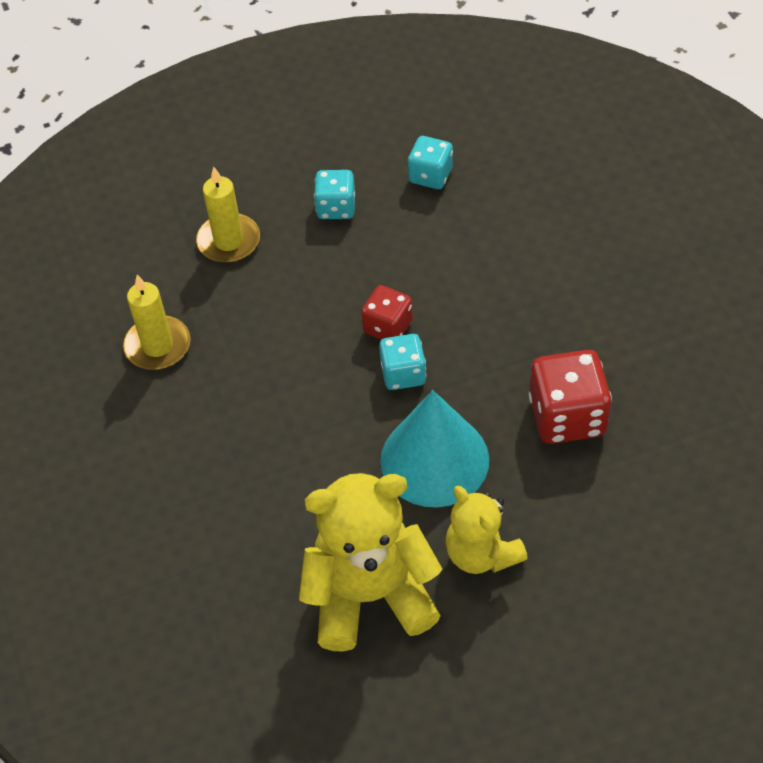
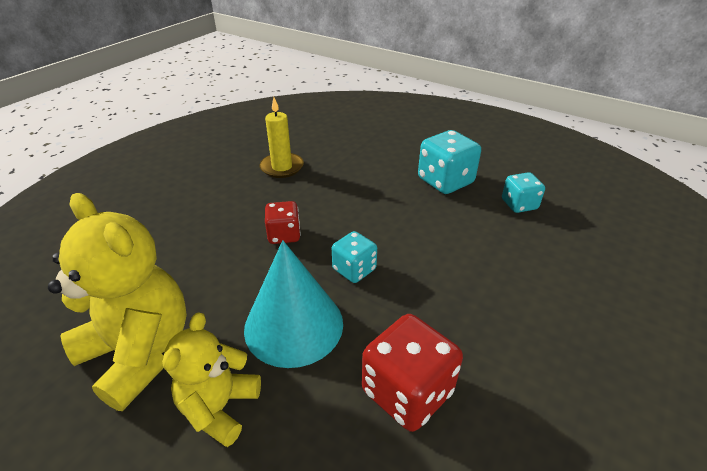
camera: 50 degrees right, 15 degrees down
yellow candle [196,167,260,263] -> none
turquoise dice [314,170,355,219] -> turquoise dice [418,130,481,194], size x1.62
red dice [361,285,413,340] -> red dice moved to [265,201,301,244]

